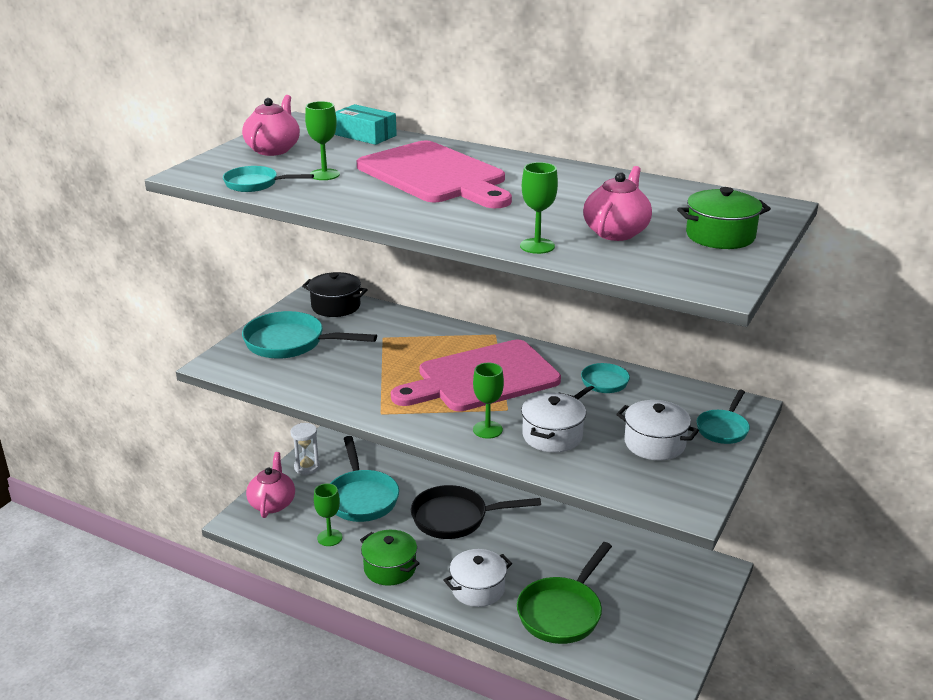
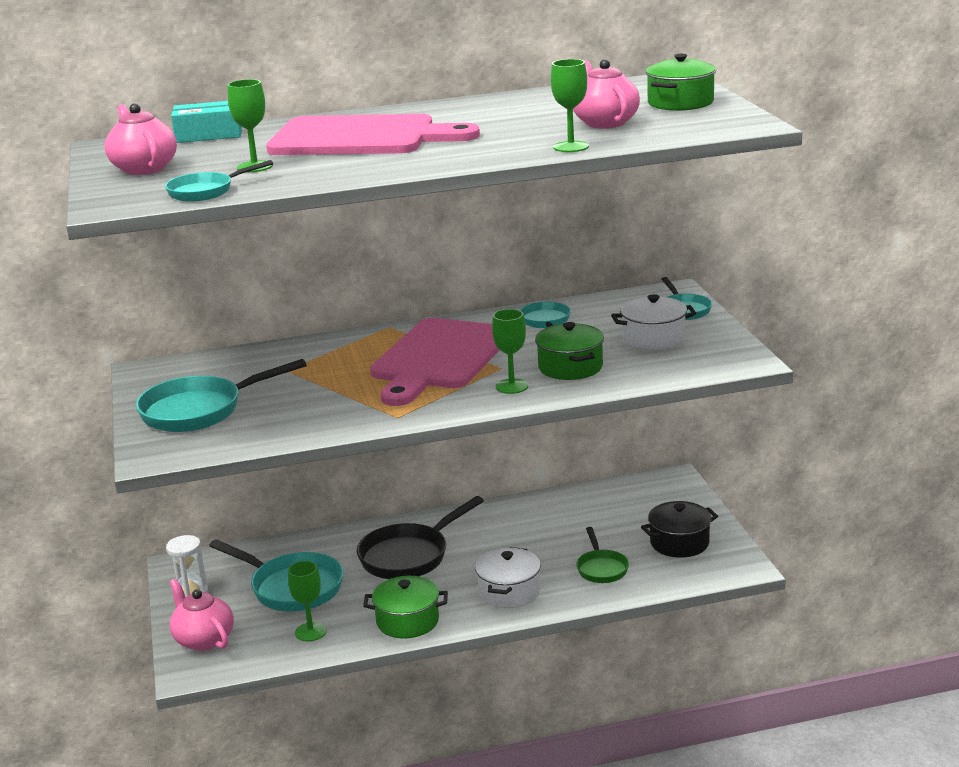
camera: 40 degrees left, 5 degrees down
black pot [302,272,368,317] -> black pot moved to [641,501,718,558]
green pan [517,542,612,644] -> green pan [576,527,629,583], size x0.57
white pot [521,392,586,452] -> green pot [535,322,604,380]

